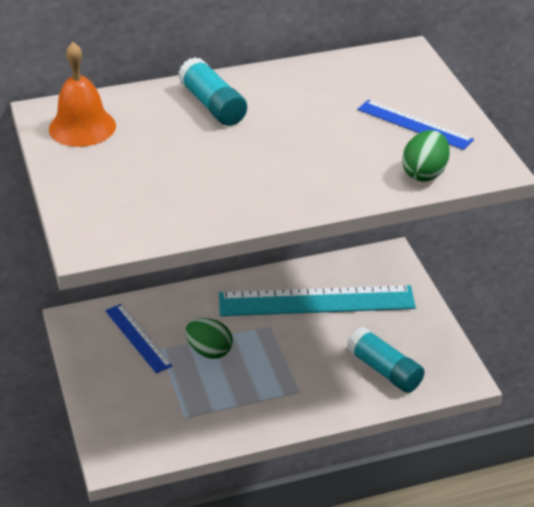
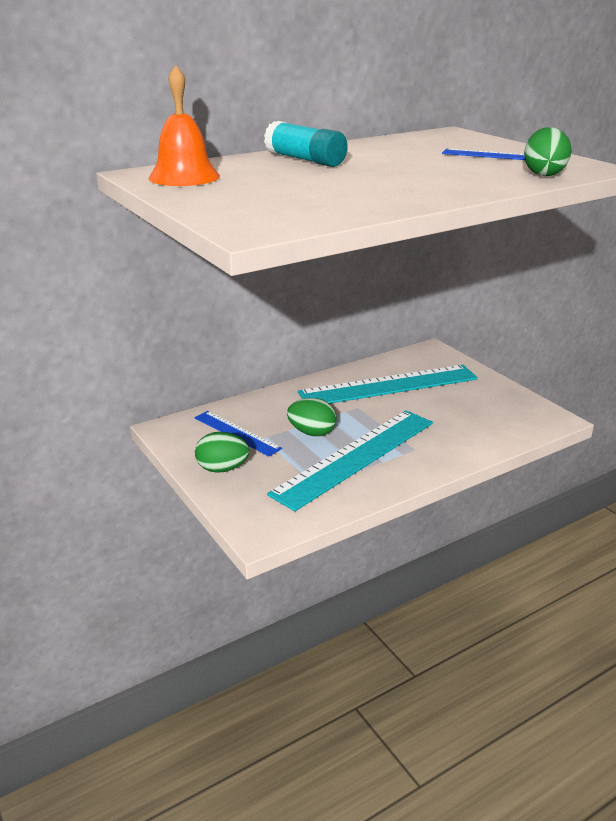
camera: 15 degrees left, 10 degrees down
turquoise glue stick [347,327,424,393] -> none
none -> green egg [195,432,249,473]
none -> turquoise ruler [267,410,433,511]

